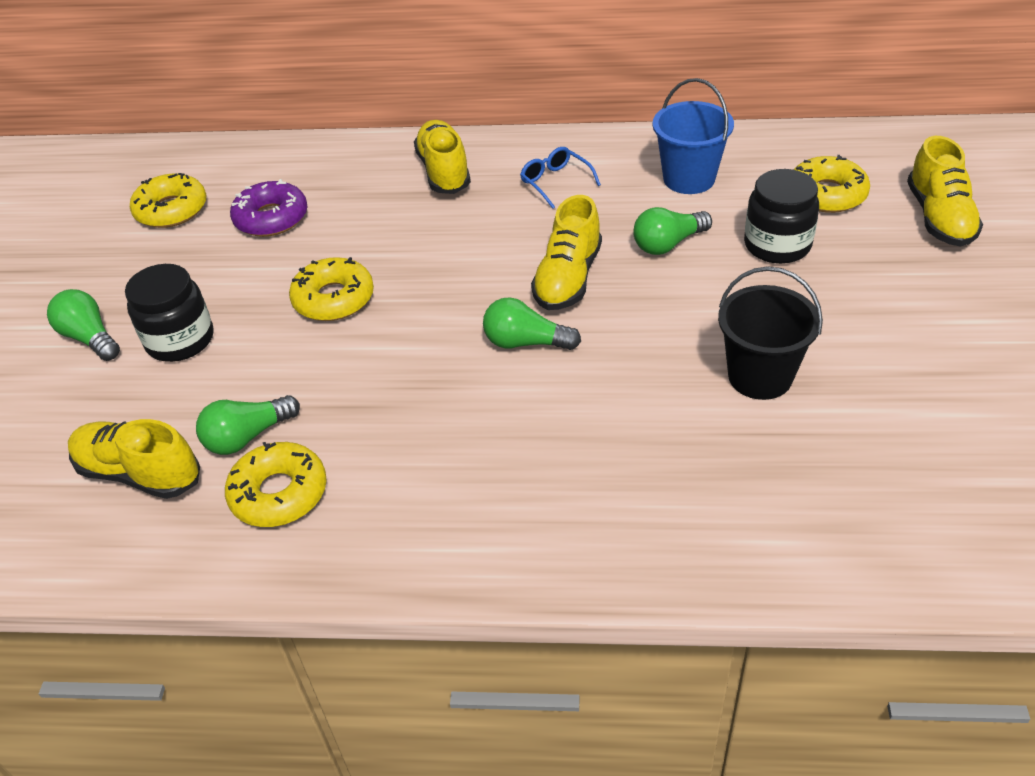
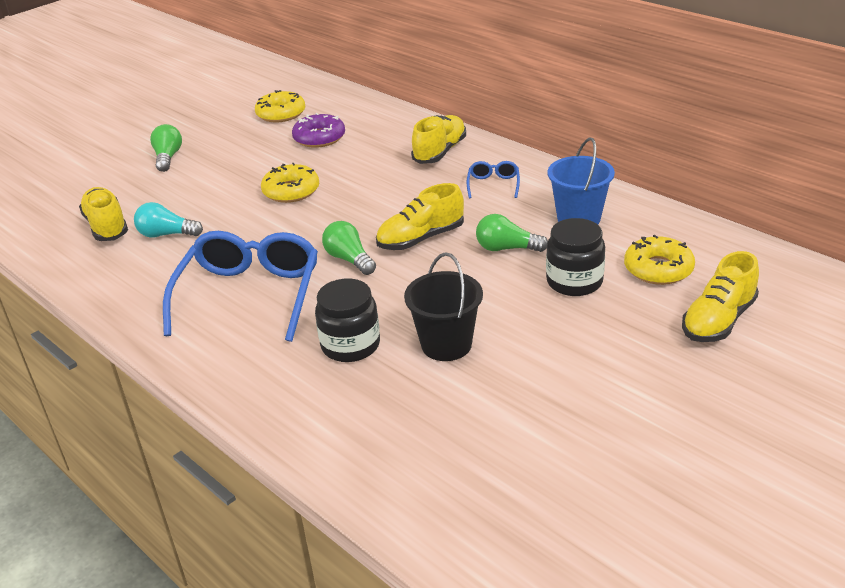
camera: 40 degrees right, 10 degrees down
black jar [125,264,214,362] -> black jar moved to [315,279,380,362]
green light bulb [196,395,300,455] -> turquoise light bulb [134,202,203,238]
yellow donut [225,442,327,527] -> none
none -> blue glasses [163,231,318,342]

